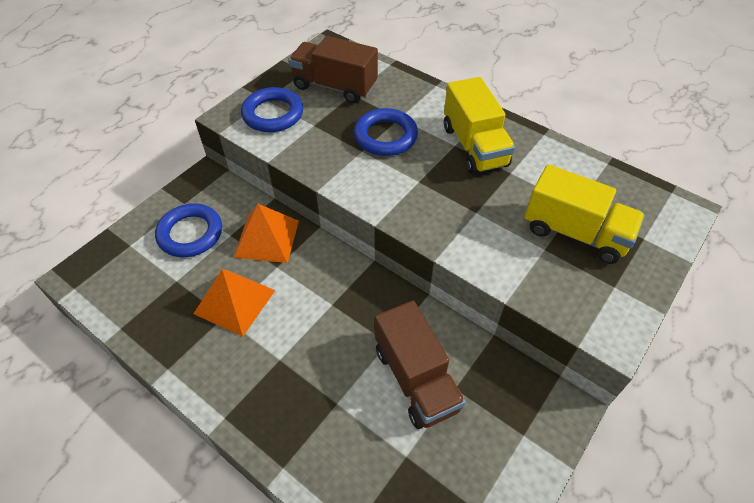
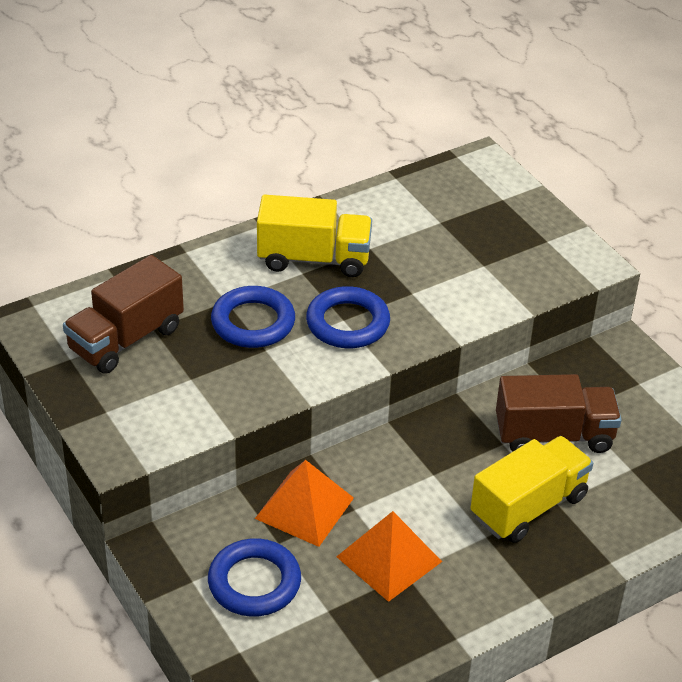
camera: 70 degrees left, 10 degrees down
blue ring [241,87,303,132] -> blue ring moved to [306,286,390,348]
yellow truck [524,164,645,264] -> yellow truck moved to [471,436,593,543]

